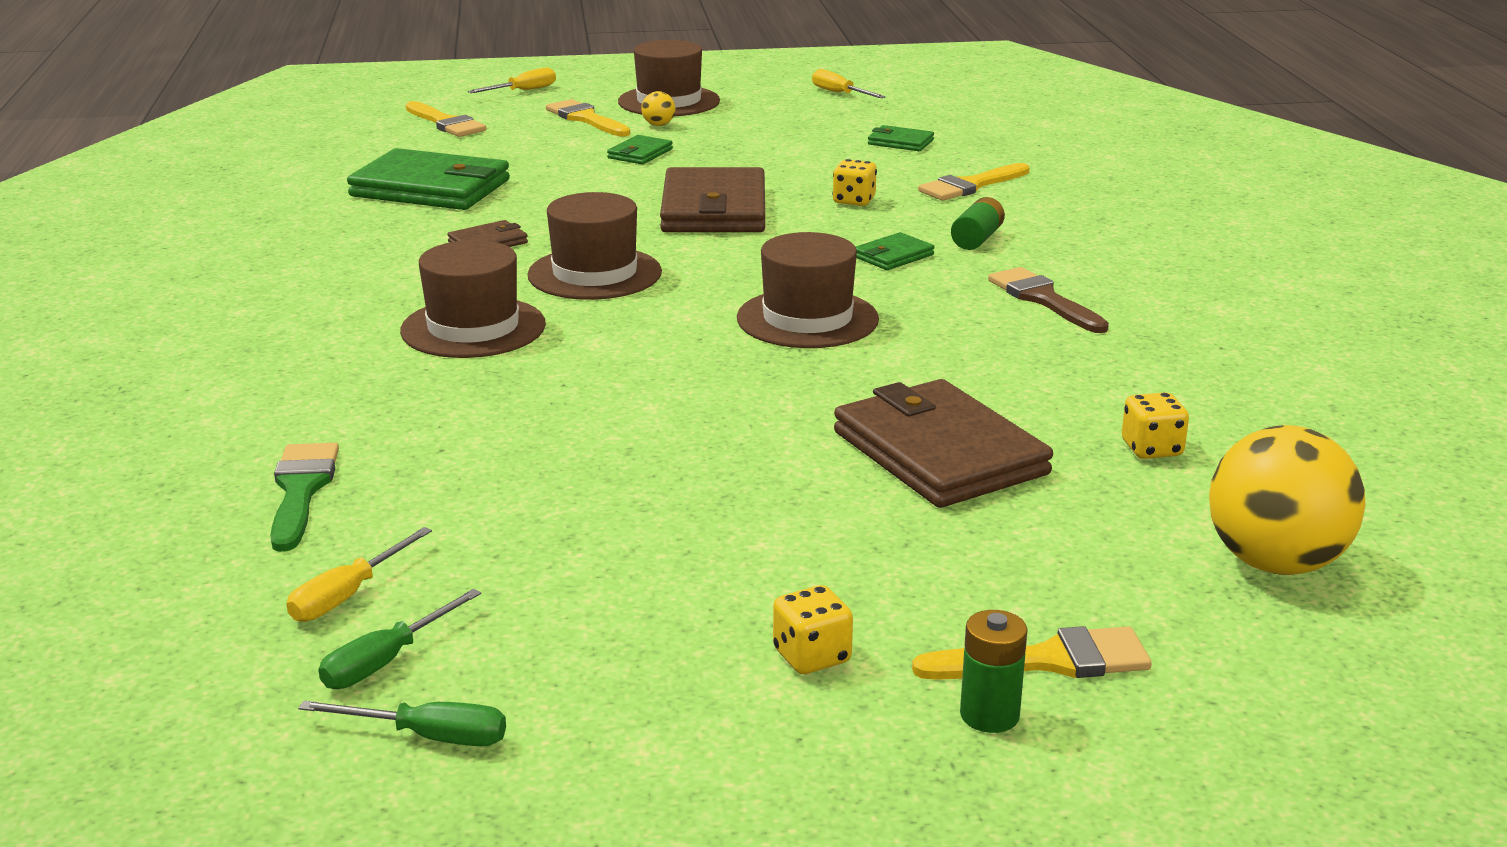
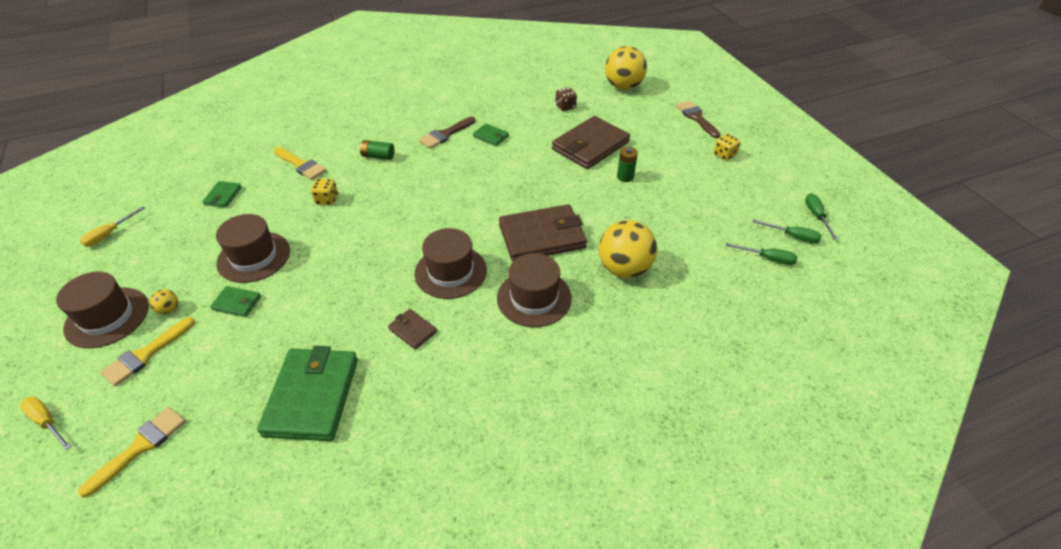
camera: 105 degrees left, 20 degrees up
green brush [270,443,339,552] -> none
yellow screwdriver [286,527,432,622] -> green screwdriver [726,243,797,265]
brown wallet [660,167,765,232] -> brown wallet moved to [499,204,587,262]
brown hat [737,232,879,348] -> brown hat moved to [216,214,290,283]
green wallet [856,232,935,270] -> green wallet moved to [473,123,509,146]
yellow brush [912,626,1152,680] -> brown brush [676,101,720,138]
green battery [960,610,1027,733] -> green battery moved to [617,147,638,182]
yellow dice [1122,392,1189,459] -> brown dice [555,87,577,111]
none -> yellow ball [599,220,657,278]

